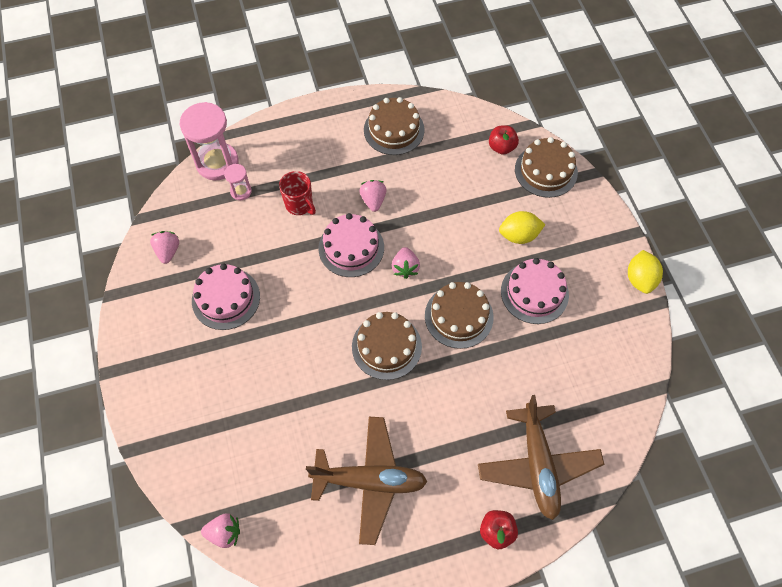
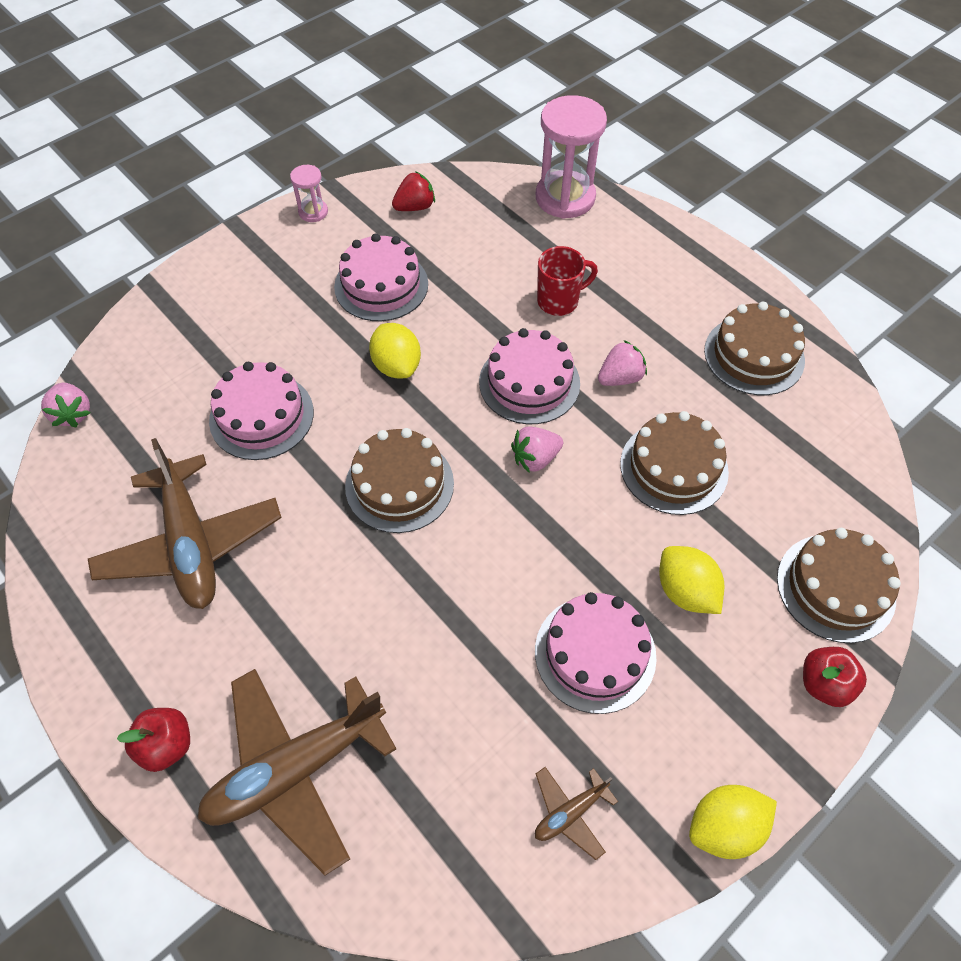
camera: 65 degrees right, 5 degrees down
pink strawberry [150,231,179,264] -> red strawberry [392,171,435,211]
pink hourglass [224,164,252,200] -> pink hourglass moved to [290,165,328,222]
red mug [279,171,316,215] -> red mug turned 135 degrees counterclockwise [537,246,598,316]
brown cake [425,282,494,349] -> brown cake moved to [620,411,729,515]
red apple [489,125,519,155] -> red apple moved to [803,647,867,707]
none -> pink cake [209,362,314,460]
none -> yellow lemon [369,323,421,379]
none -> brown plane [535,767,618,860]

